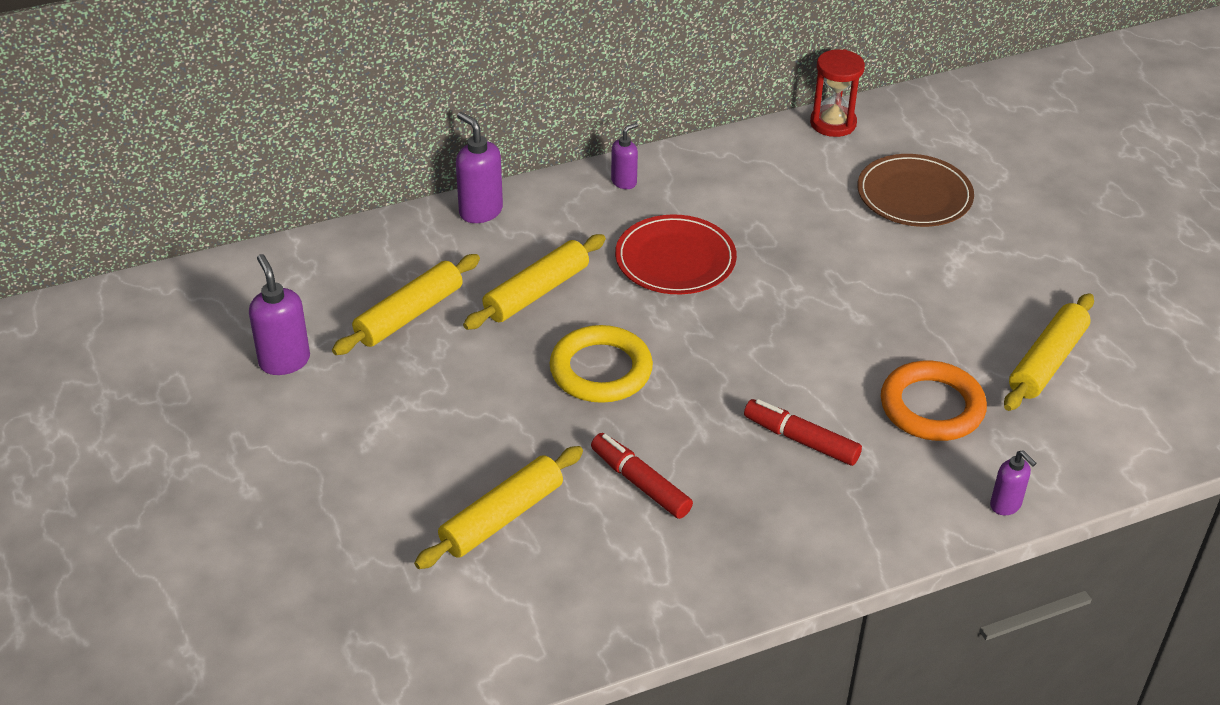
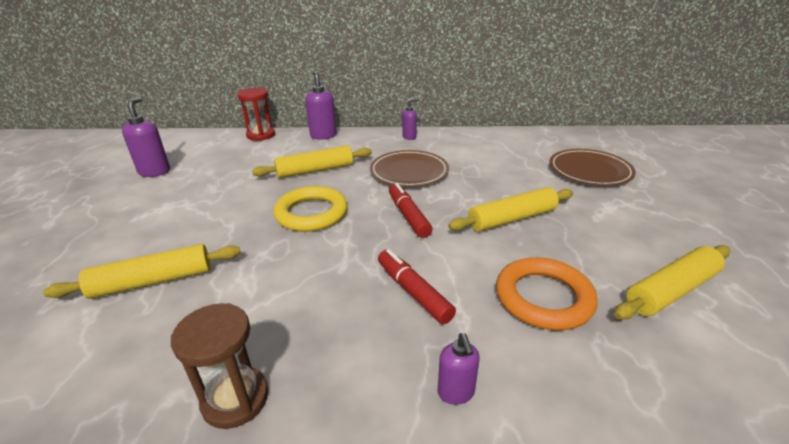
camera: 25 degrees right, 10 degrees down
yellow rolling pin [332,254,480,355] -> yellow rolling pin moved to [448,187,573,232]
red marker [591,433,693,519] -> red marker moved to [389,183,433,238]
red plate [615,214,737,294] -> brown plate [370,150,449,187]
red hourglass [810,49,865,137] -> red hourglass moved to [237,88,275,141]
purple soap dispenser [990,450,1036,515] -> purple soap dispenser moved to [438,333,480,405]
none -> brown hourglass [171,303,268,429]

